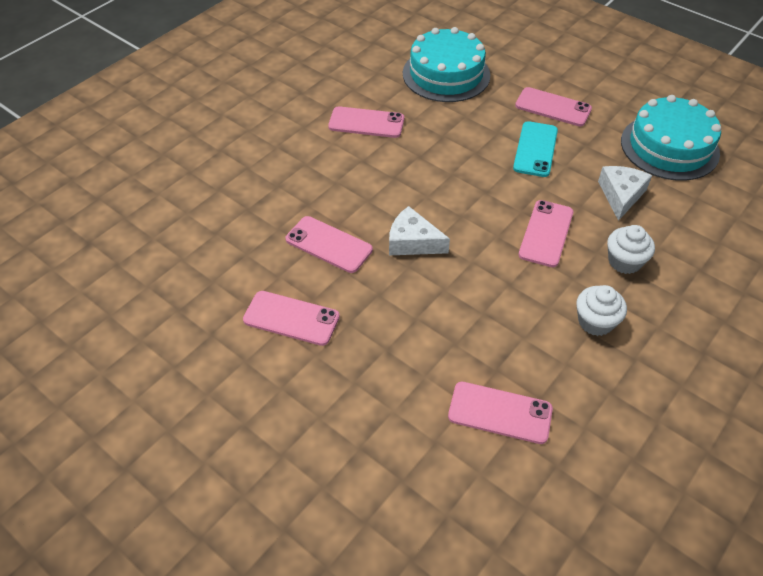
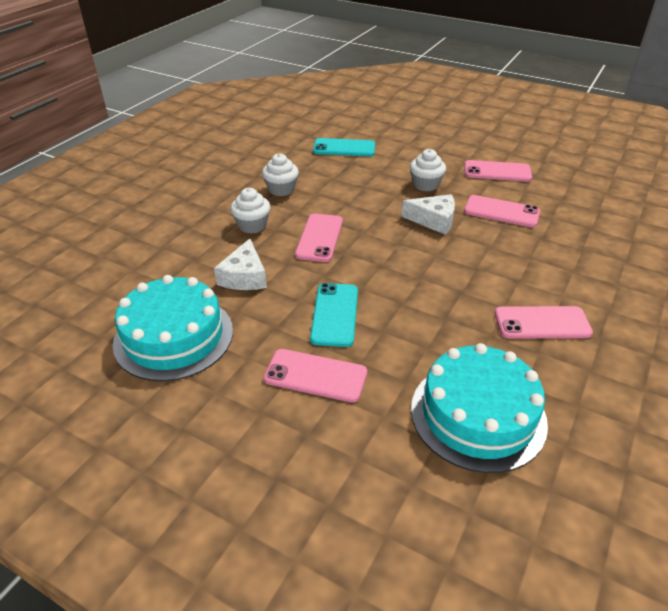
camera: 170 degrees right, 10 degrees down
pink phone [448,382,553,444] -> turquoise phone [313,138,375,156]
none -> white cupcake [410,149,446,191]

